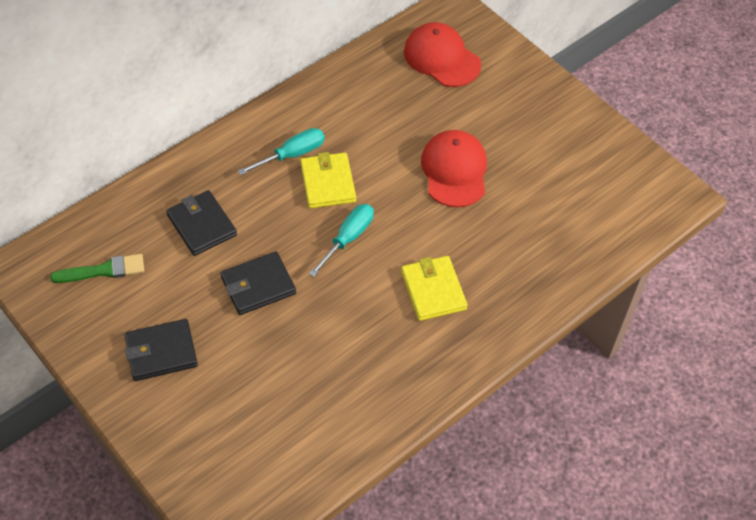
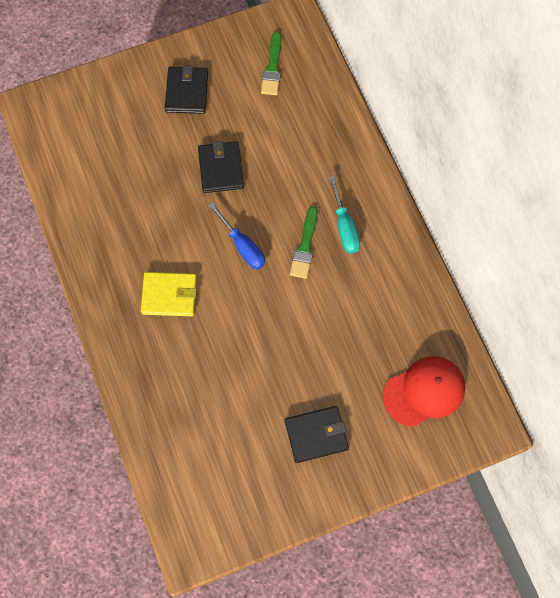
camera: 110 degrees right, 15 degrees up
black wallet [166,190,237,256] -> black wallet moved to [285,406,349,463]
yellow wallet [300,152,356,208] -> green brush [290,207,318,279]
turquoise screwdriver [309,204,374,277] -> blue screwdriver [209,202,265,270]
red cap [421,130,487,207] -> none

